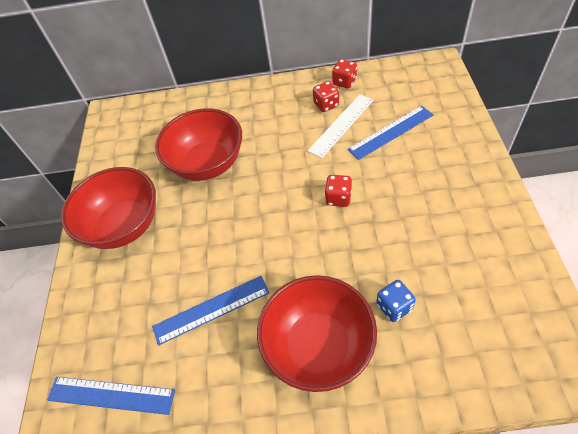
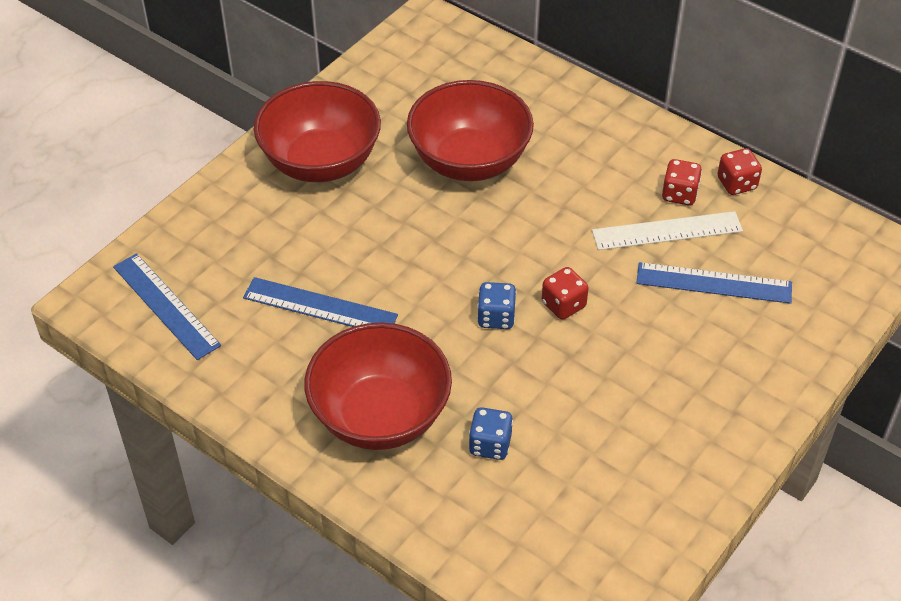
camera: 35 degrees right, 5 degrees down
none -> blue dice [477,282,517,329]

